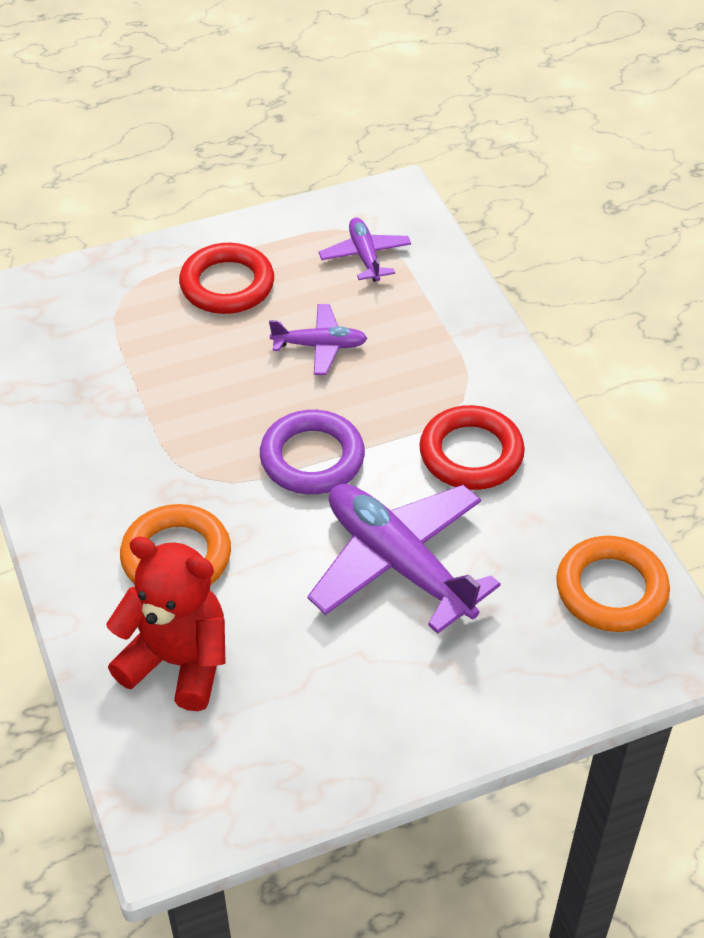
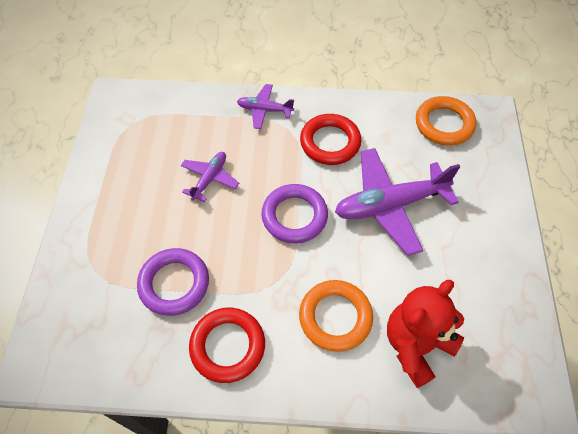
camera: 65 degrees left, 10 degrees up
red ring [179,243,274,314] -> red ring moved to [189,308,265,383]
purple plane [319,218,411,282] -> purple plane moved to [237,84,294,129]
none -> purple ring [137,248,209,316]

